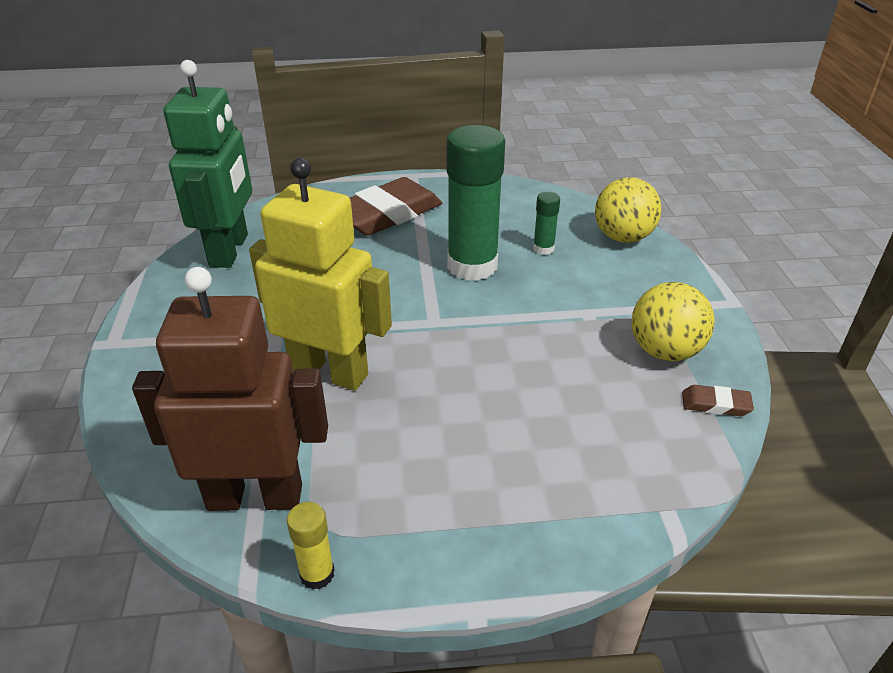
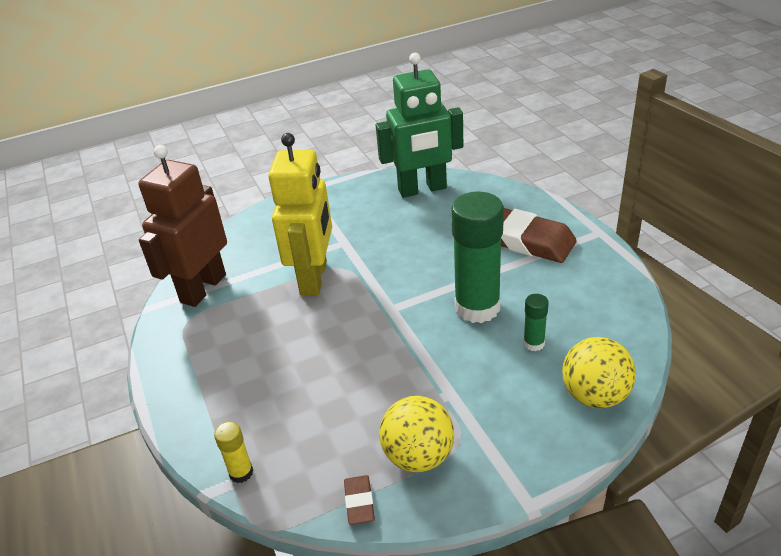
camera: 75 degrees right, 0 degrees up
brown robot [132,267,328,511] -> brown robot turned 135 degrees counterclockwise [138,145,227,307]
yellow glue stick [287,502,335,590] -> yellow glue stick moved to [214,421,253,483]

